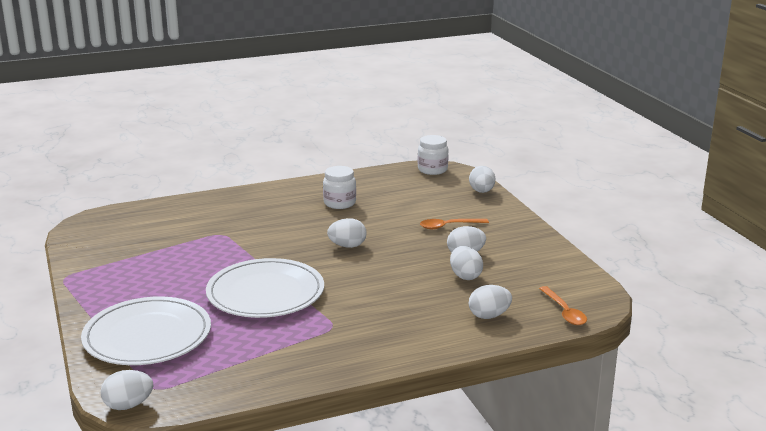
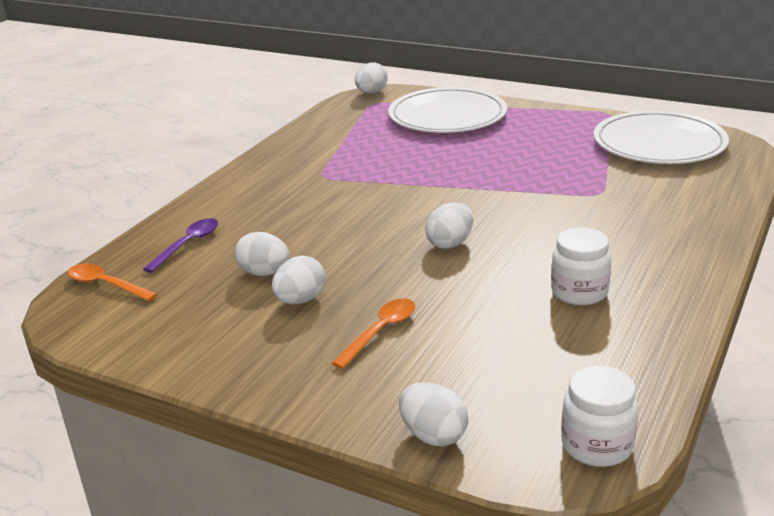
camera: 140 degrees right, 5 degrees up
white plate [206,258,324,318] -> white plate moved to [594,111,729,164]
white egg [469,285,512,319] -> purple spoon [143,218,218,273]

